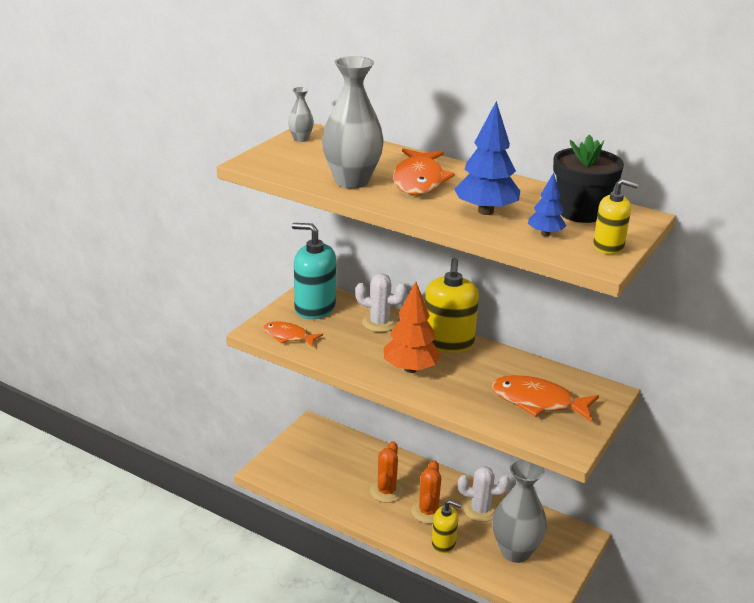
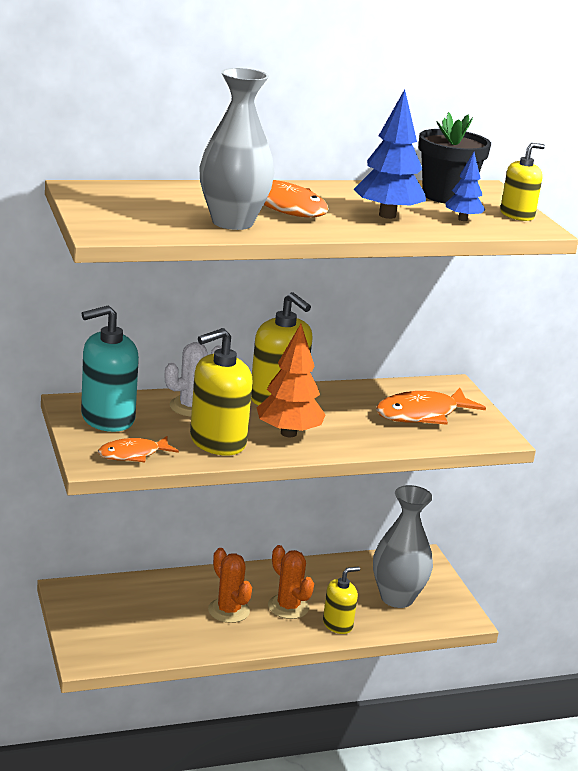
camera: 50 degrees left, 5 degrees down
grey vase [288,87,314,142] -> none
white cactus [458,466,510,522] -> none
none -> yellow soap dispenser [190,328,253,455]

